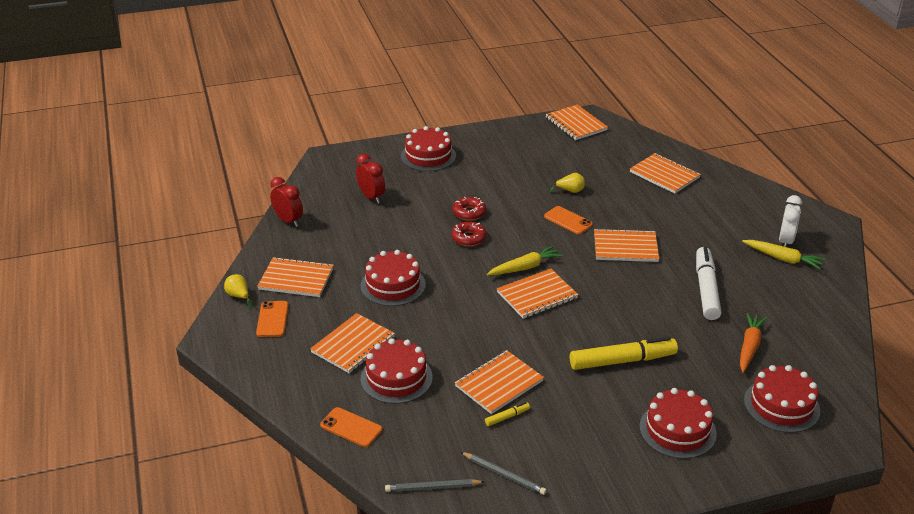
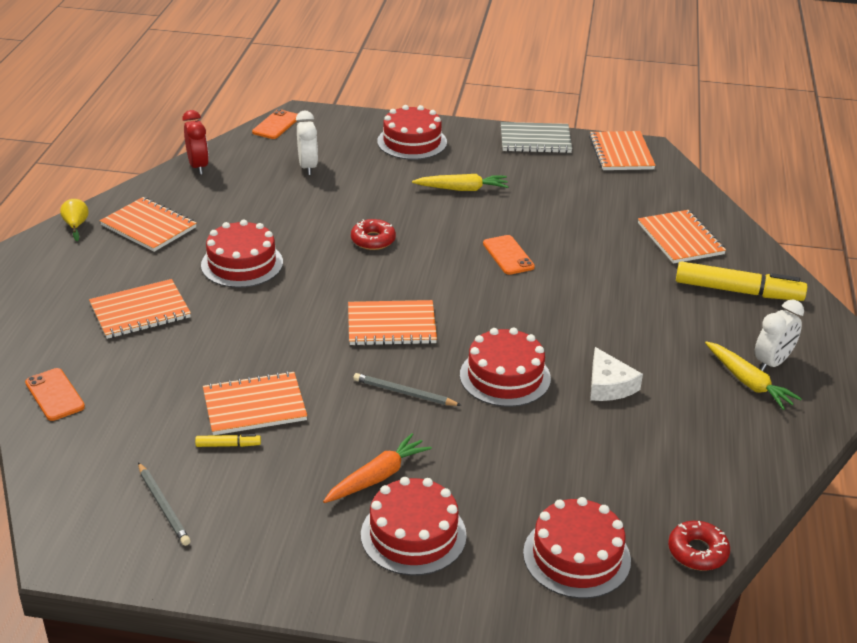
camera: 25 degrees right, 0 degrees up
orange phone [256,301,289,337] -> orange phone moved to [252,109,297,139]
red clock [356,154,385,203] -> white clock [296,110,318,175]
red cake [360,338,433,404] -> red cake moved to [460,327,551,407]
grey pencil [385,479,485,492] -> grey pencil moved to [353,373,462,406]
red donut [452,197,486,221] -> red donut moved to [668,521,730,571]
yellow carrot [487,246,563,275] -> yellow carrot moved to [412,174,508,191]
yellow pear [550,173,585,193] -> none
yellow marker [570,337,678,370] -> yellow marker moved to [676,261,807,301]
orange notebook [594,228,659,262] -> none
white marker [696,247,721,320] -> white cheese [590,347,643,401]
orange carrot [740,313,767,373] -> orange carrot moved to [323,433,432,503]
none -> grey notebook [501,122,572,153]

